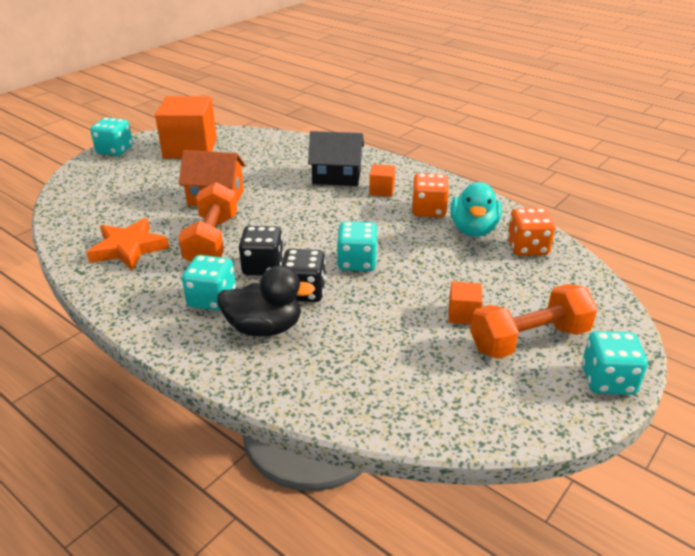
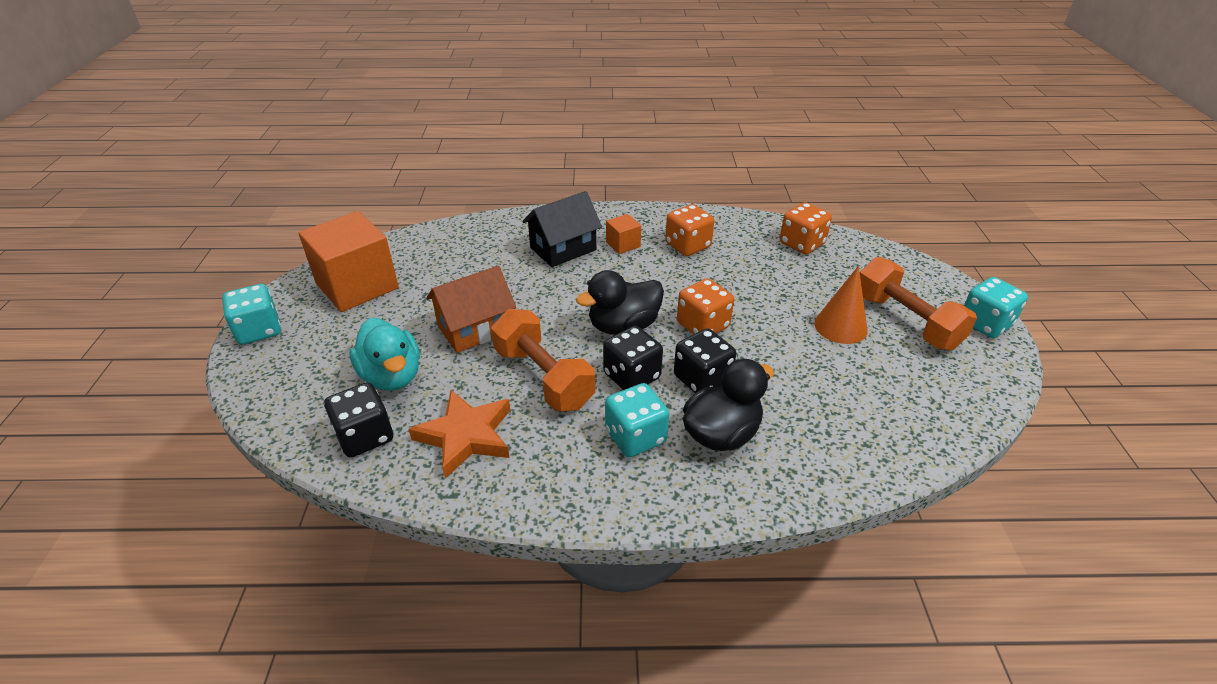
camera: 40 degrees left, 5 degrees up
turquoise dice [337,221,378,271] -> orange dice [677,278,734,334]
orange cube [448,281,483,325] -> orange cone [814,266,867,344]
turquoise duck [450,182,502,237] -> turquoise duck moved to [349,318,420,391]
orange dumbbell [470,284,598,359] -> orange dumbbell turned 60 degrees counterclockwise [860,257,977,350]
none -> black dice [324,382,393,457]
none -> black duck [576,270,664,335]

